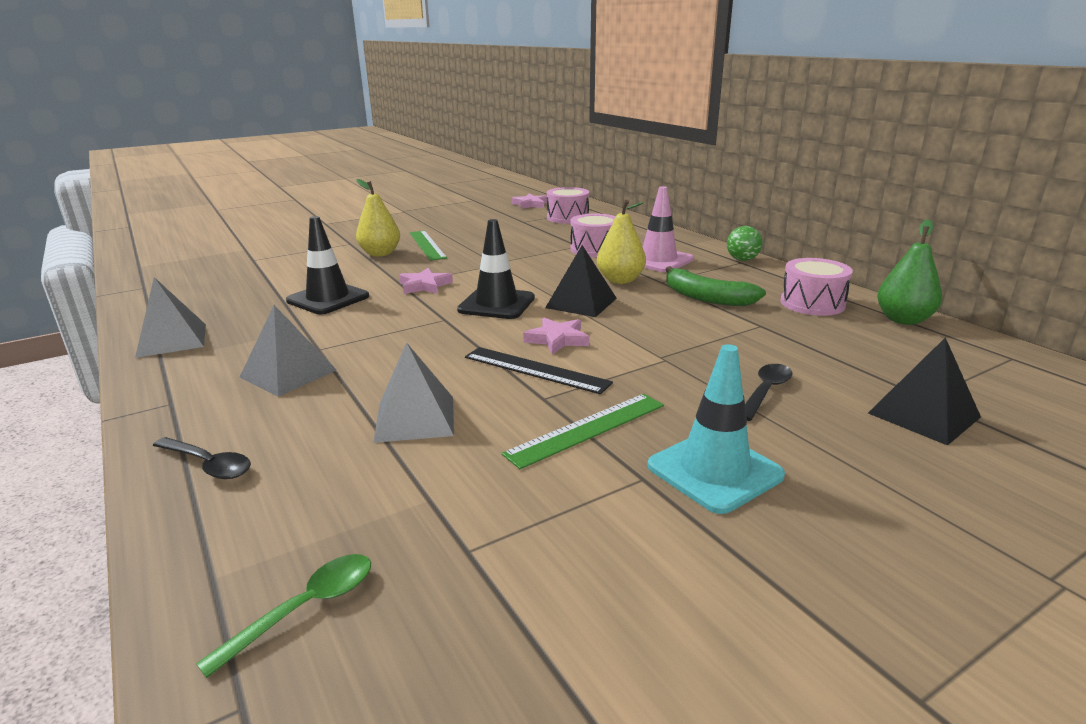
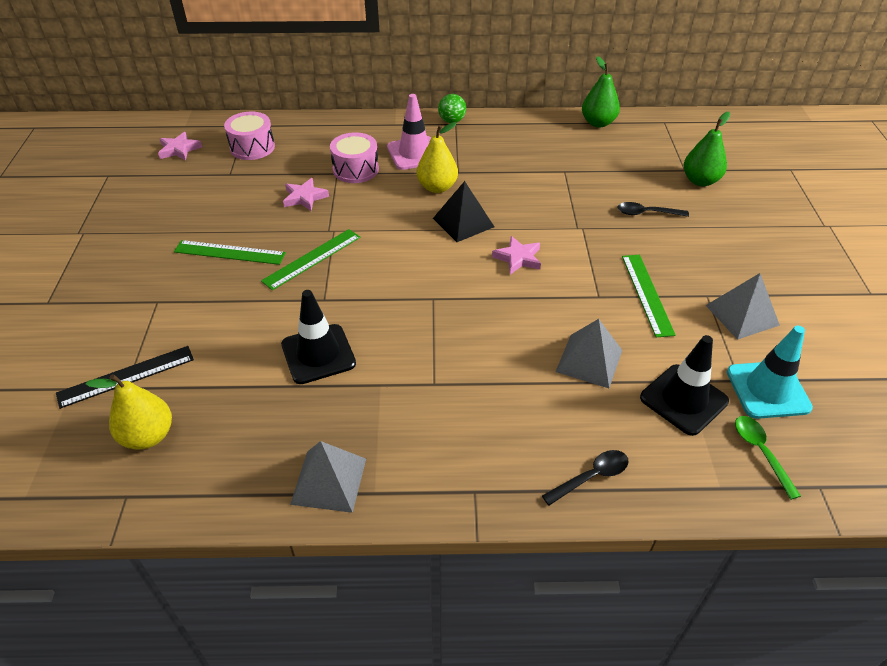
camera: 60 degrees left, 20 degrees up
grey pyramid [240,305,336,397] -> grey pyramid moved to [705,273,780,340]
yellow pear [356,179,400,256] -> yellow pear moved to [85,374,172,450]
pink star [399,268,453,294] -> pink star moved to [283,178,329,211]
black traffic cone [457,219,535,319] -> black traffic cone moved to [640,335,729,436]
black ruler [465,347,613,394] -> black ruler moved to [56,346,194,409]
turquoise traffic cone [648,344,785,514] -> turquoise traffic cone moved to [727,326,813,419]
green banana [665,266,766,306] -> none
black spoon [745,364,793,421] -> black spoon turned 60 degrees counterclockwise [617,202,689,217]
pink drum [780,258,853,316] -> none
black pyramid [868,337,981,445] -> green pear [684,112,730,186]
none -> green ruler [261,229,361,290]

